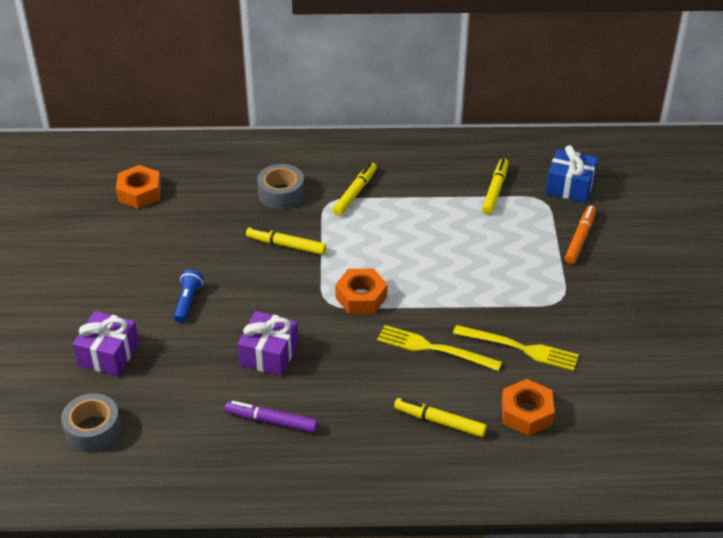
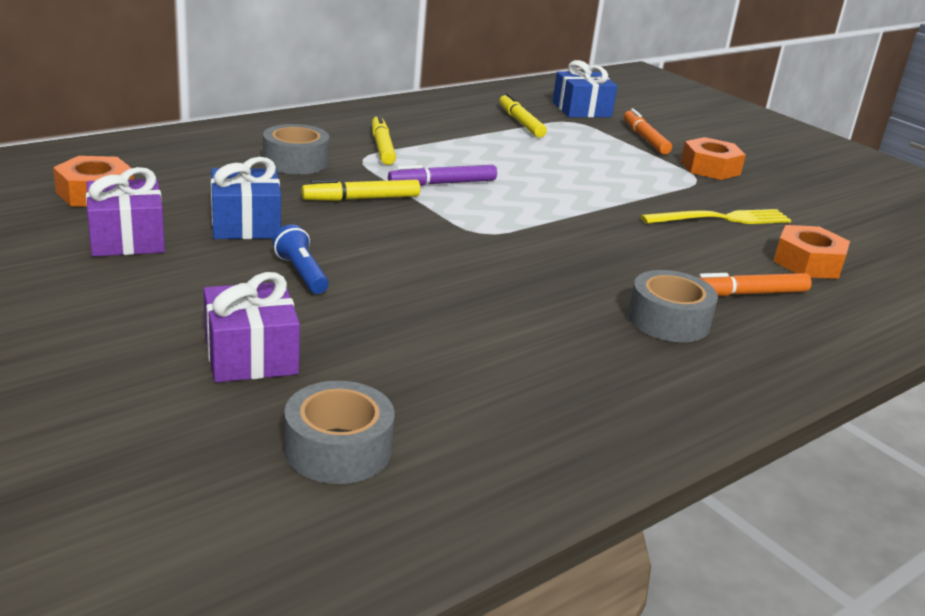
camera: 40 degrees left, 15 degrees down
purple marker [225,401,318,433] -> purple marker moved to [388,165,497,186]
purple gift [238,311,298,376] -> purple gift moved to [86,167,165,256]
orange nut [335,269,388,314] -> orange nut moved to [681,137,746,180]
yellow fork [377,325,502,371] -> none
yellow marker [394,398,487,437] -> orange marker [699,273,812,296]
none -> blue gift [211,157,281,239]
none -> grey tape [628,270,718,342]

